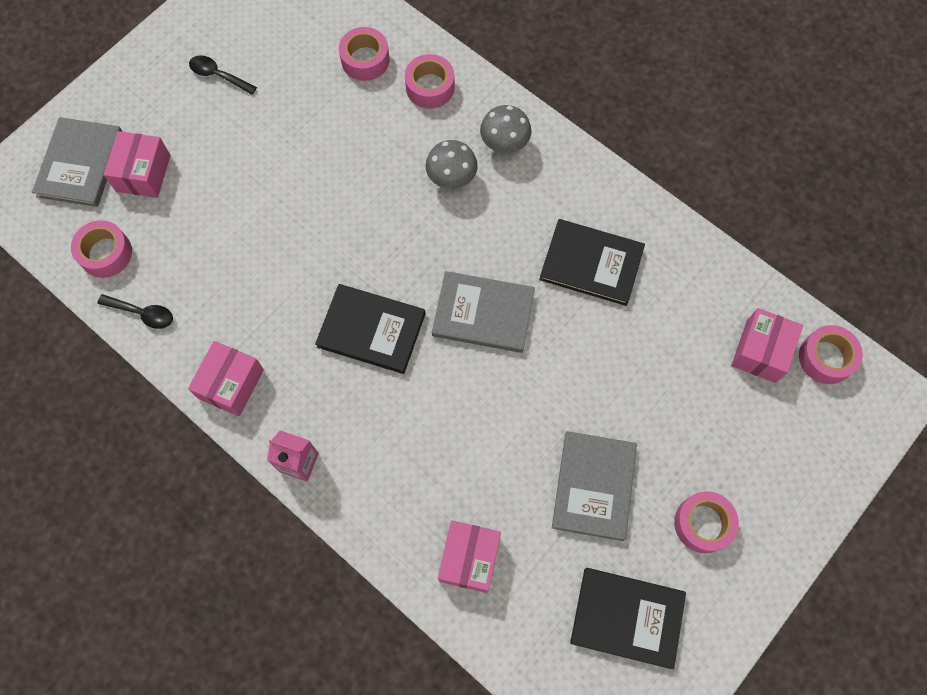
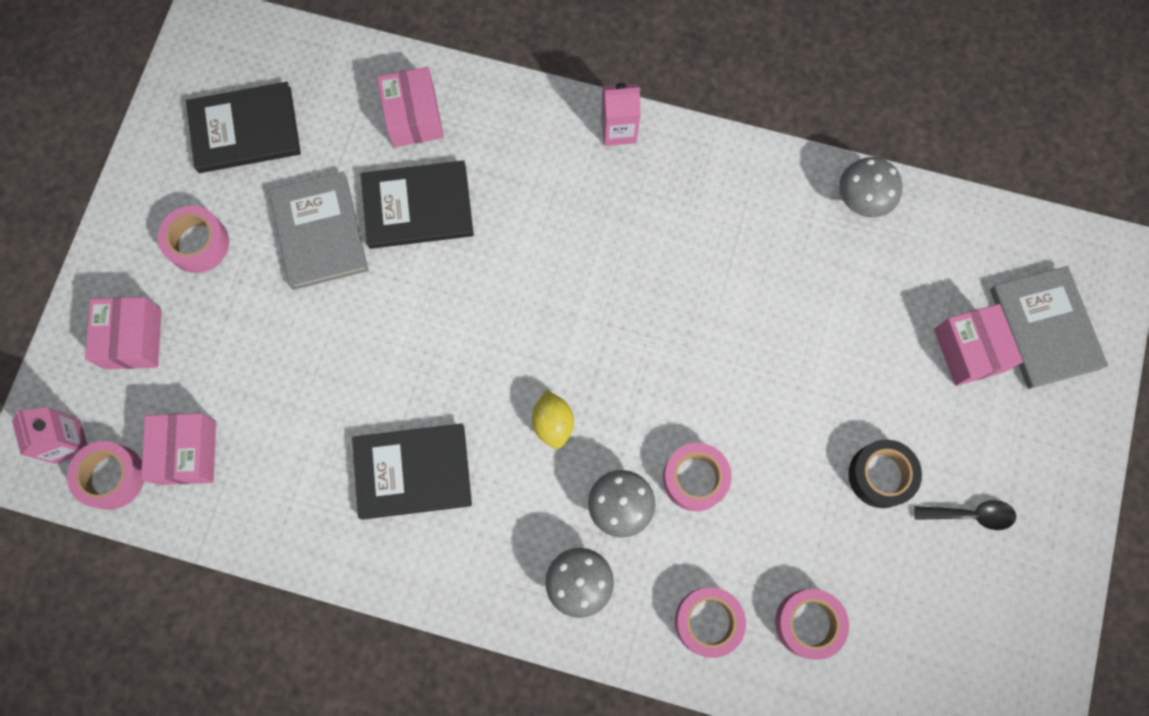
camera: 155 degrees right, 5 degrees up
pink tape [71,220,132,278] -> pink tape moved to [663,443,732,511]
black spoon [97,294,173,329] -> grey mushroom [839,157,902,218]
pink box [188,341,264,416] -> pink box moved to [85,297,162,369]
black book [315,284,426,374] -> black book moved to [361,160,474,249]
grey book [432,271,535,353] -> none
none -> pink carton [12,407,87,464]
none -> yellow lemon [532,390,574,449]
none -> black tape [848,440,922,508]

